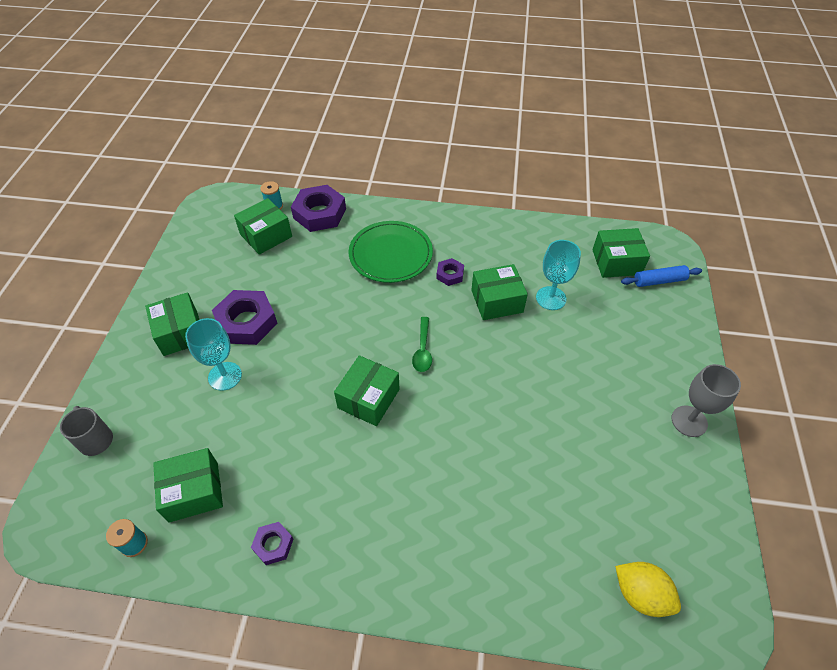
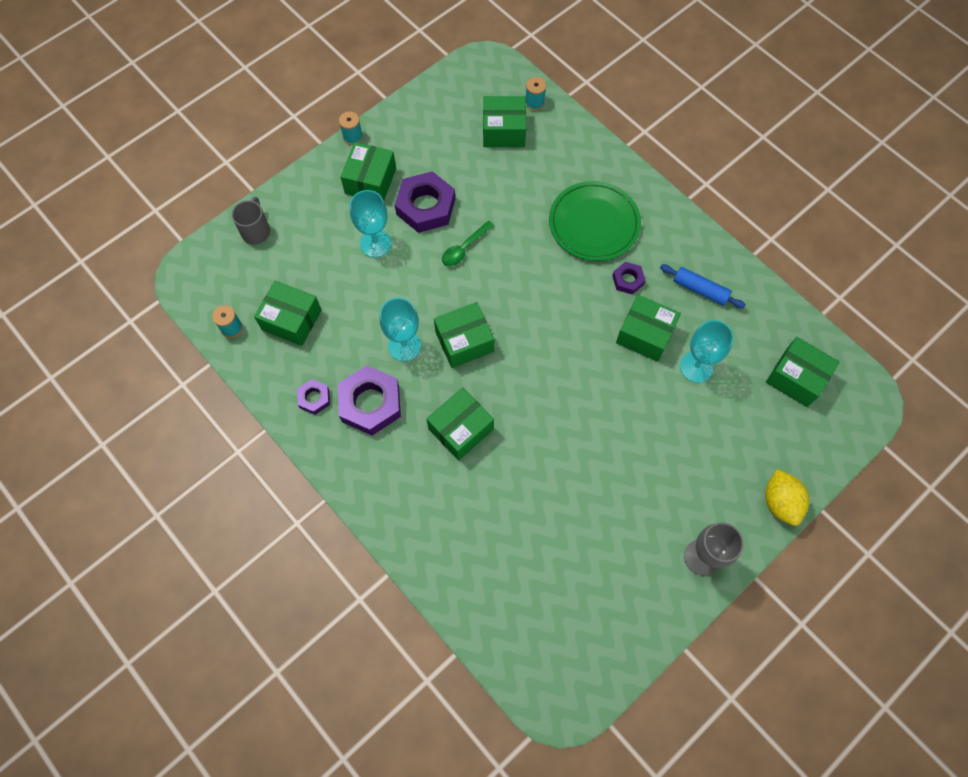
camera: 40 degrees right, 15 degrees up
purple nut [291,185,346,232] -> purple nut moved to [338,366,401,435]
green spoon [412,317,432,372] -> green spoon moved to [442,221,494,266]
yellow lemon [615,562,681,617] -> yellow lemon moved to [765,469,809,526]
blue rolling pin [621,265,702,287] -> blue rolling pin moved to [660,264,746,308]
none -> turquoise spool [339,111,363,145]
none -> turquoise goblet [380,298,421,361]
none -> green box [427,388,494,461]

